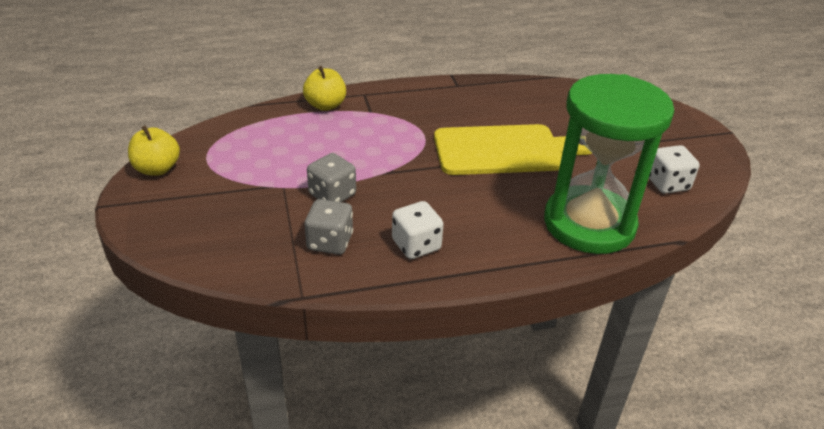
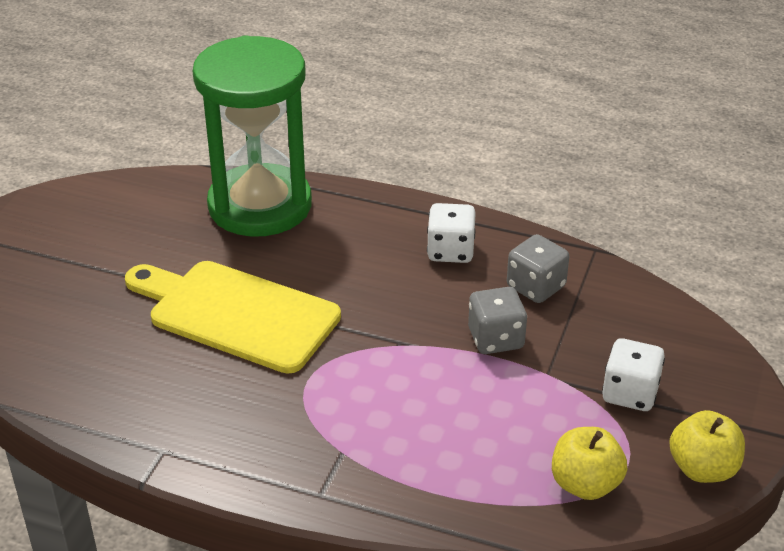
camera: 145 degrees left, 0 degrees up
yellow apple [303,66,346,111] -> yellow apple moved to [552,427,627,500]
white dice [649,145,700,194] -> white dice moved to [602,338,665,411]

